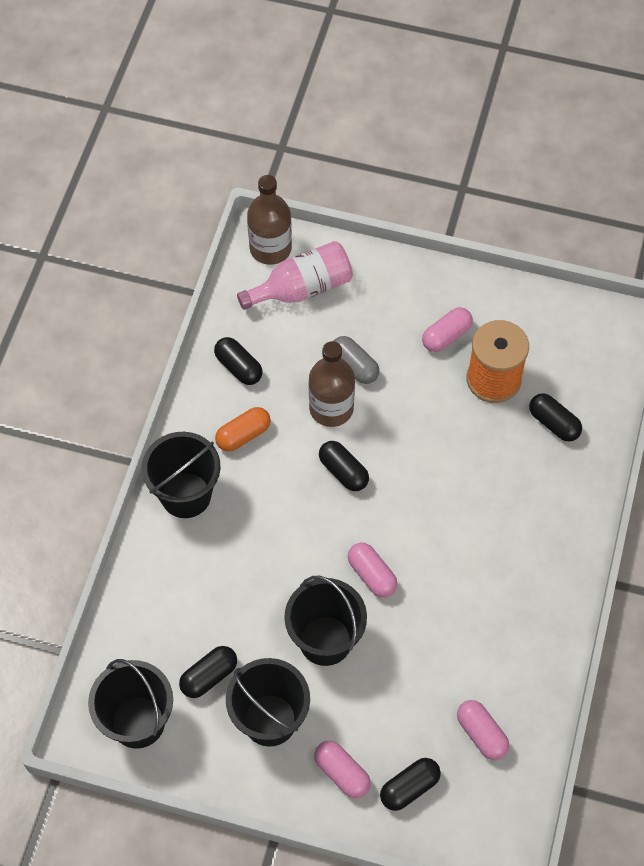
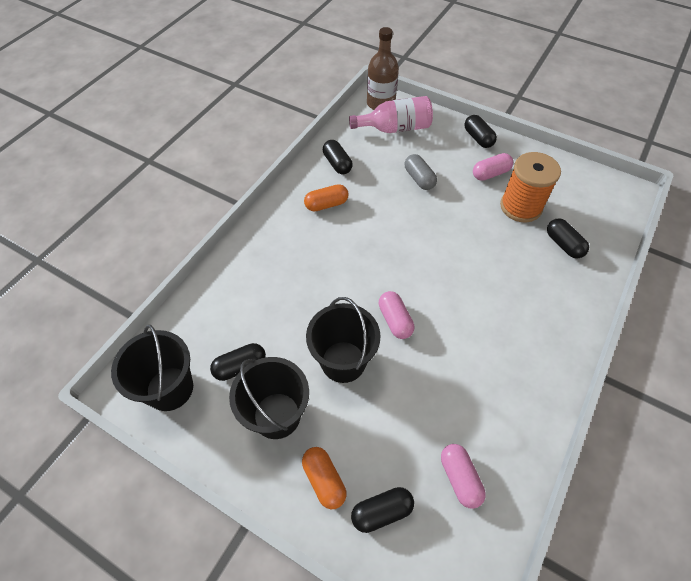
camera: 15 degrees right, 5 degrees down
black bucket [142,432,220,518] -> none
brown bottle [309,341,355,427] -> none
pink capsule [314,741,371,798] -> orange capsule [302,447,347,509]
black capsule [319,441,369,491] -> black capsule moved to [465,115,497,148]

